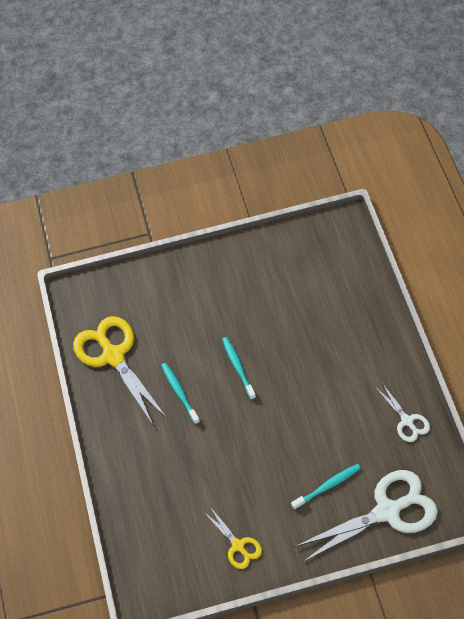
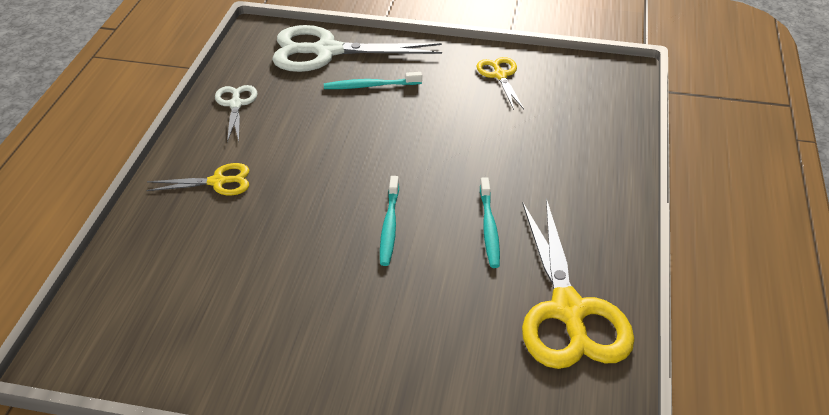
camera: 160 degrees left, 15 degrees down
none -> yellow scissors [146,163,249,195]

